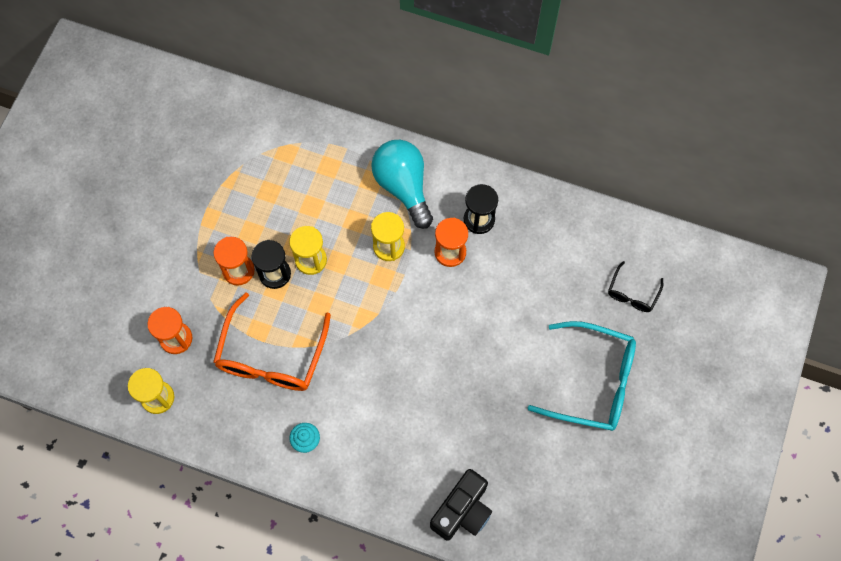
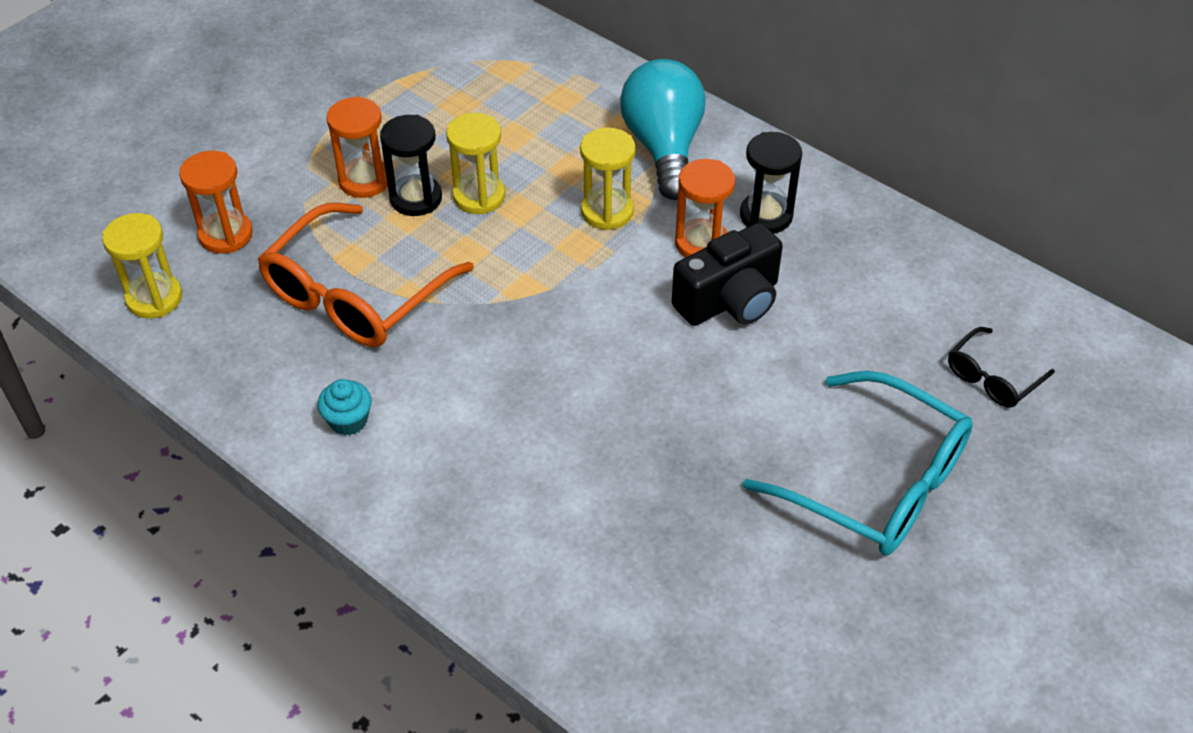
camera: 20 degrees right, 20 degrees down
black camera [430,469,492,541] -> black camera moved to [672,222,783,326]

